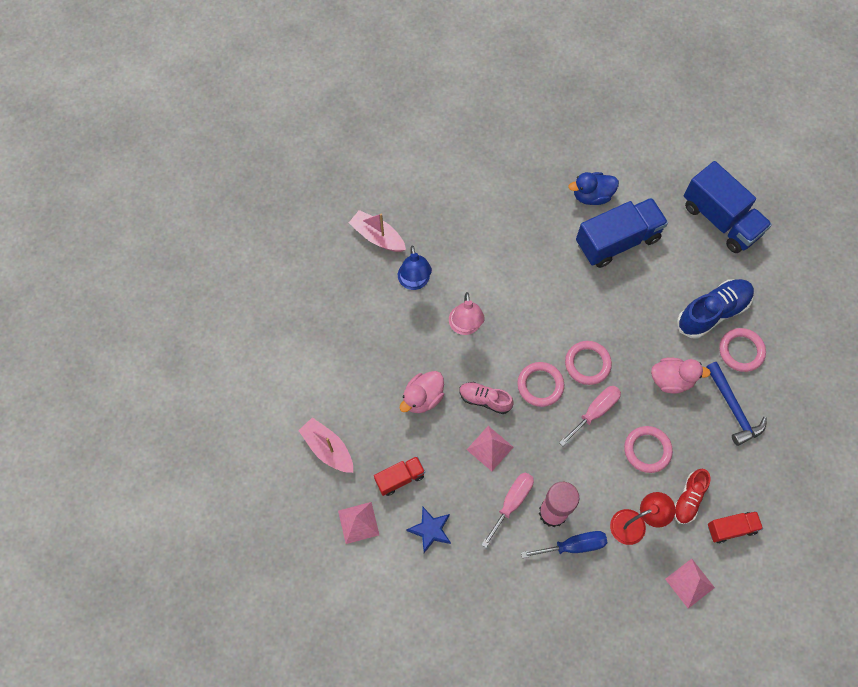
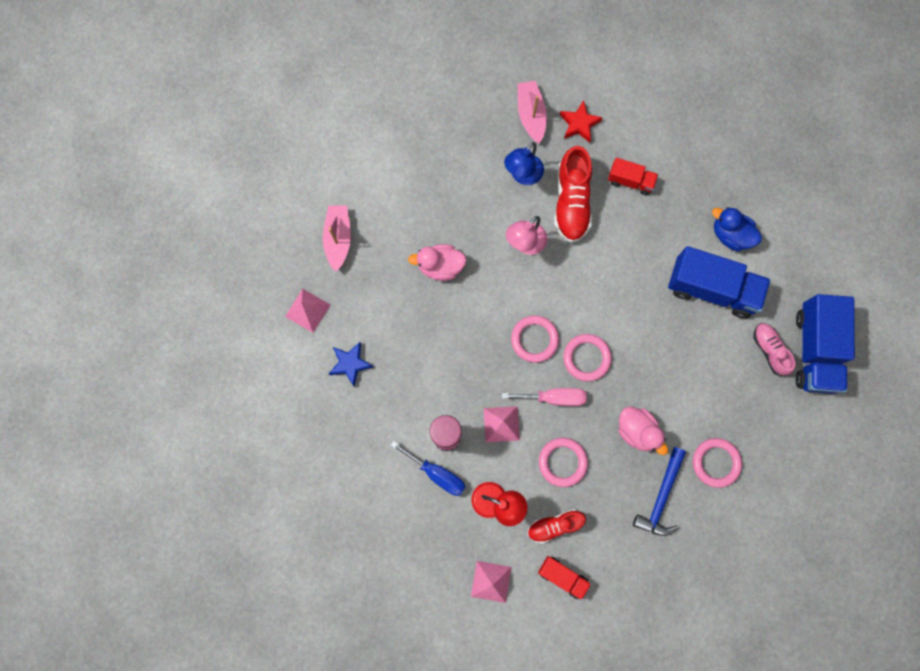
camera: 45 degrees right, 10 degrees up
red truck [374,456,425,496] -> red truck moved to [608,158,658,195]
pink shoe [459,382,514,414] -> pink shoe moved to [753,323,795,376]
pink pyramid [467,426,513,471] -> pink pyramid moved to [484,406,520,442]
pink screwdriver [481,472,534,548] -> none
blue shoe [677,279,754,338] -> none
none -> red shoe [554,146,592,243]
none -> red star [560,100,603,143]

